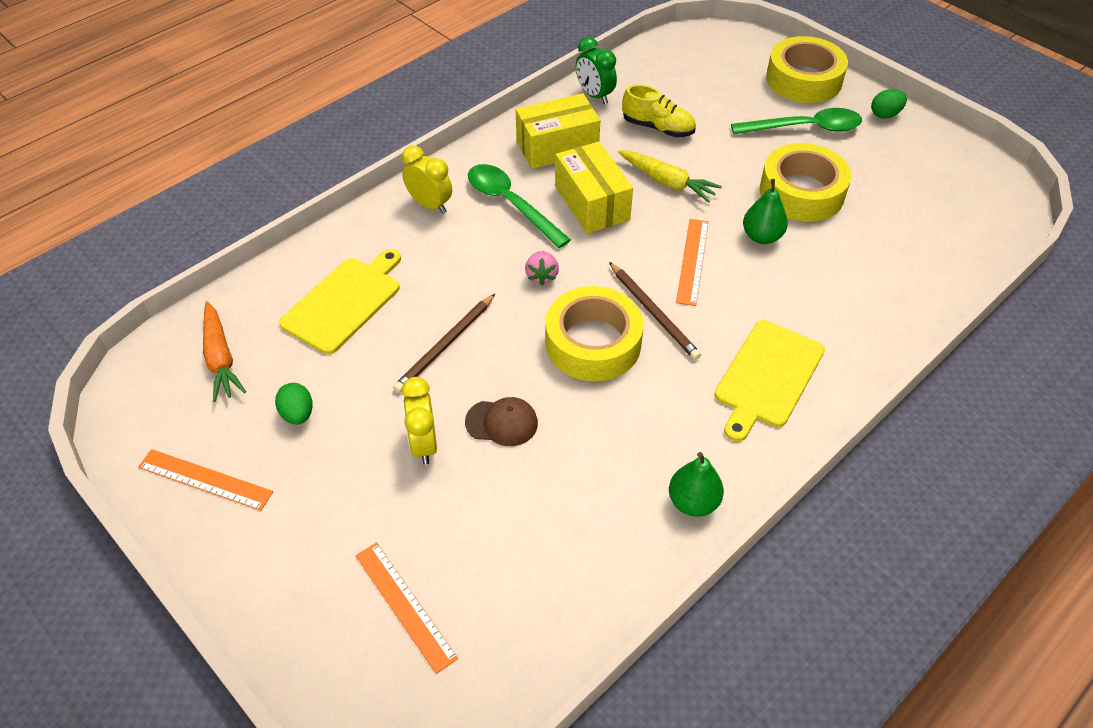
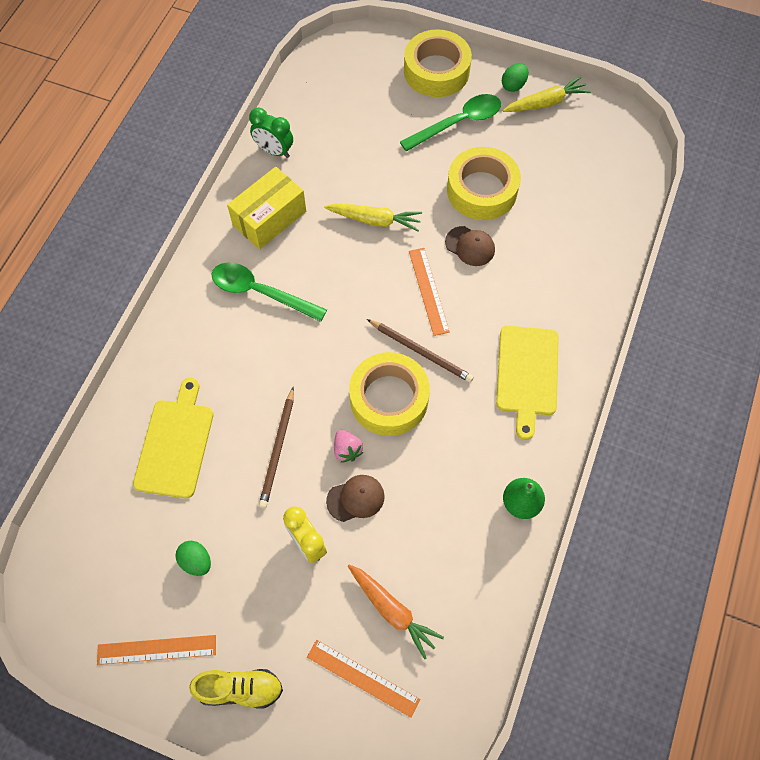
camera: 25 degrees left, 15 degrees up
orange carrot [203,301,246,402] -> orange carrot moved to [348,565,444,659]
yellow clock [402,146,452,214] -> none
pink strawberry [525,251,559,285] -> pink strawberry moved to [334,430,363,463]
yellow box [555,142,633,234] -> none
yellow shoe [622,84,696,137] -> yellow shoe moved to [189,669,283,709]
green pear [743,179,788,244] -> brown cap [445,226,495,266]
none -> yellow carrot [503,76,591,112]

